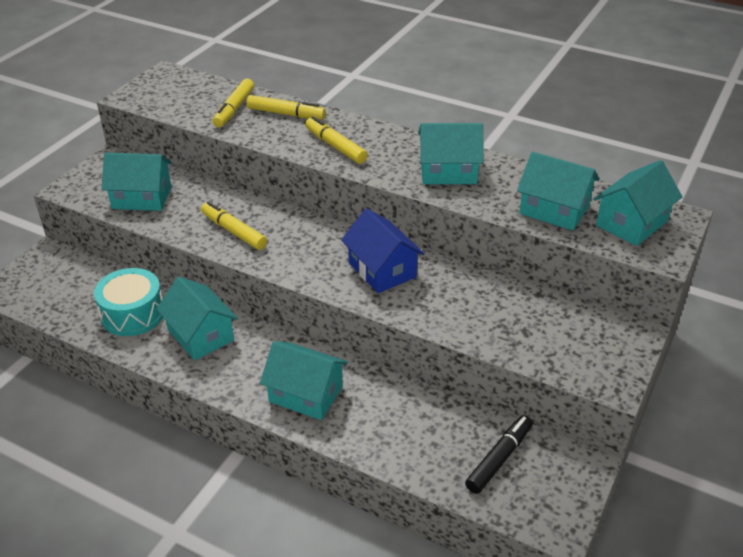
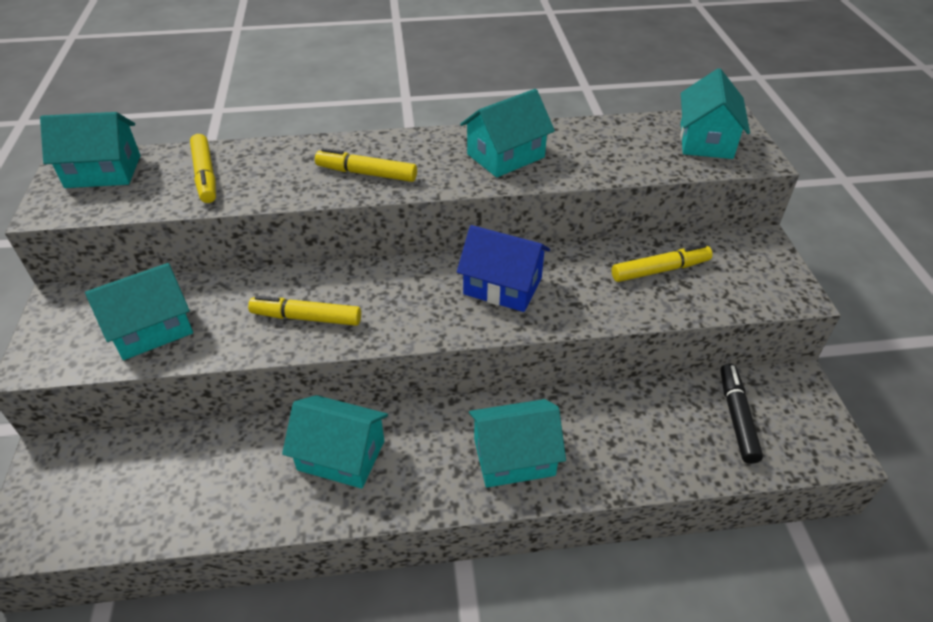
camera: 35 degrees left, 5 degrees up
turquoise drum [94,268,163,336] -> none
yellow marker [246,95,326,120] -> yellow marker moved to [612,244,713,282]
turquoise house [517,152,600,231] -> turquoise house moved to [40,112,140,188]

